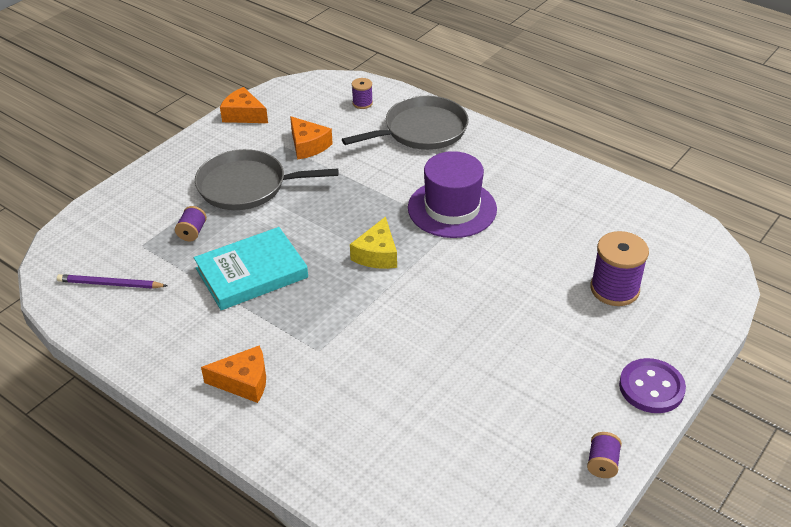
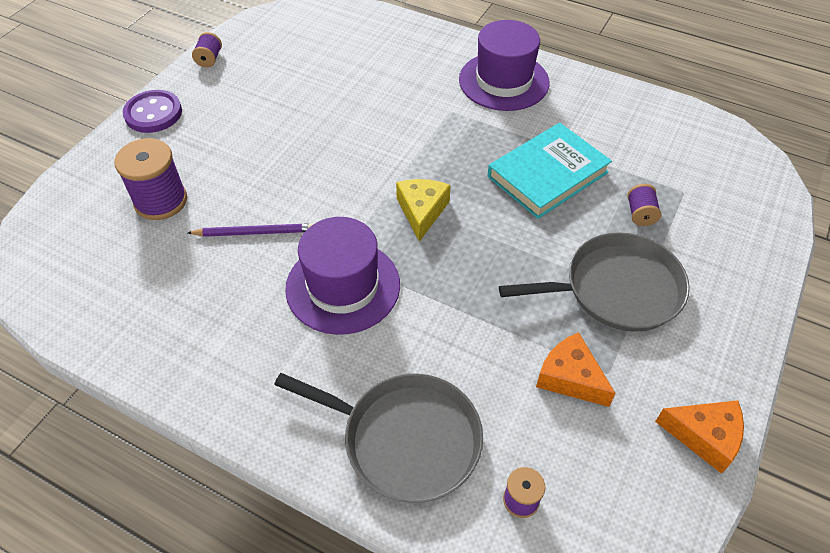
camera: 170 degrees right, 10 degrees up
purple pencil [57,274,167,289] -> purple pencil moved to [188,223,314,237]
orange cheese [201,345,266,403] -> purple hat [459,20,549,111]
grey pan [342,96,469,150] -> grey pan turned 120 degrees counterclockwise [274,373,483,503]

